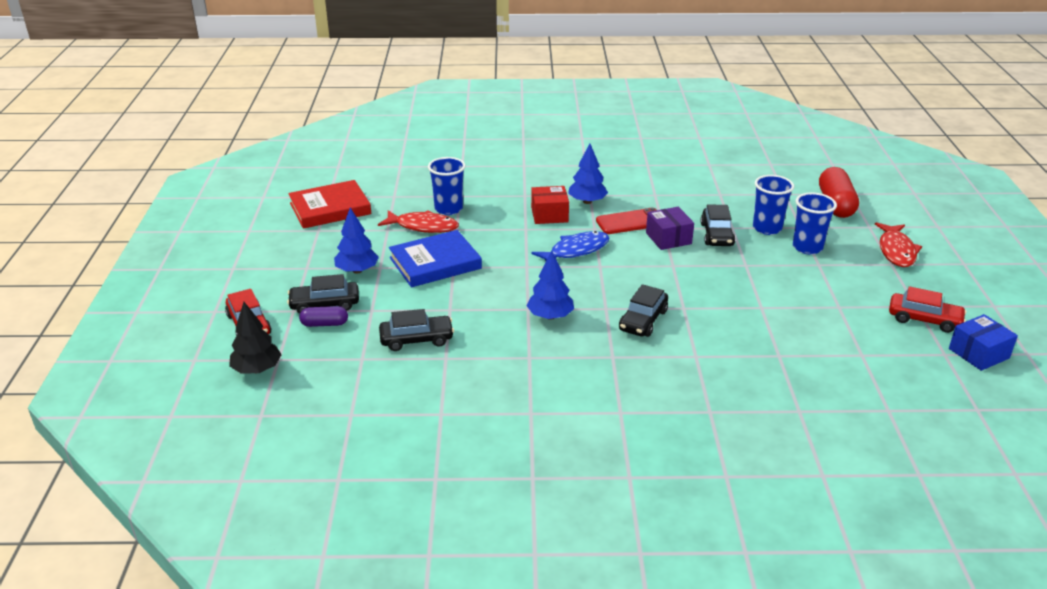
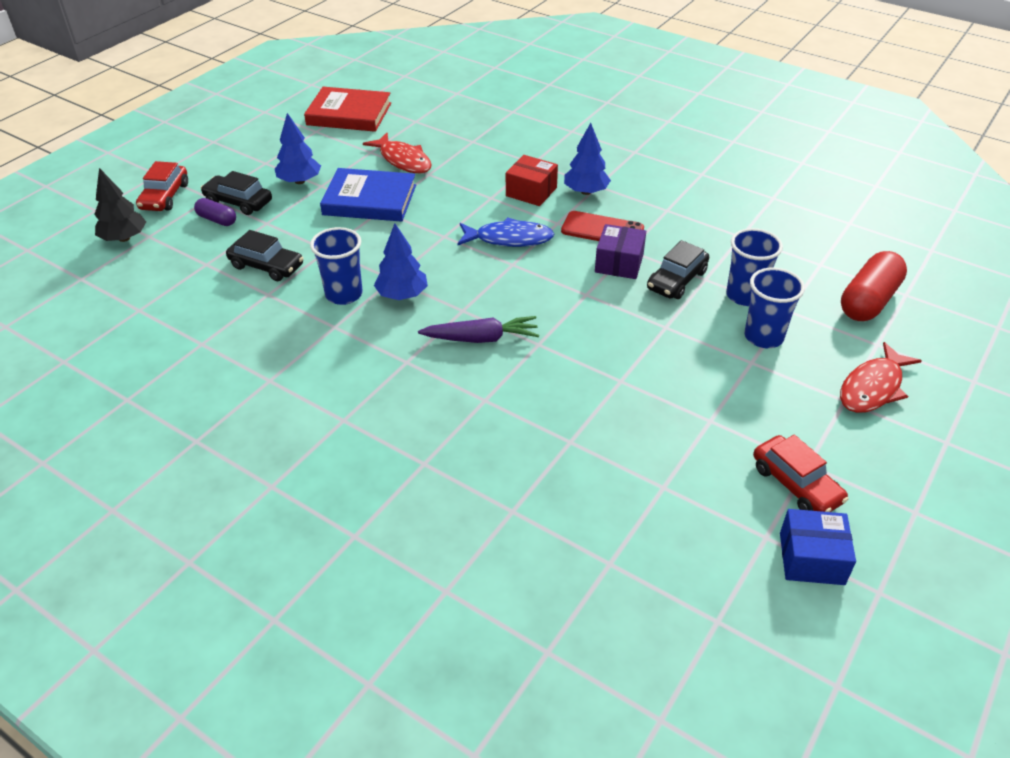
camera: 35 degrees right, 10 degrees up
blue cup [428,157,466,215] -> blue cup moved to [310,227,363,305]
black car [619,284,668,337] -> purple carrot [418,316,539,343]

